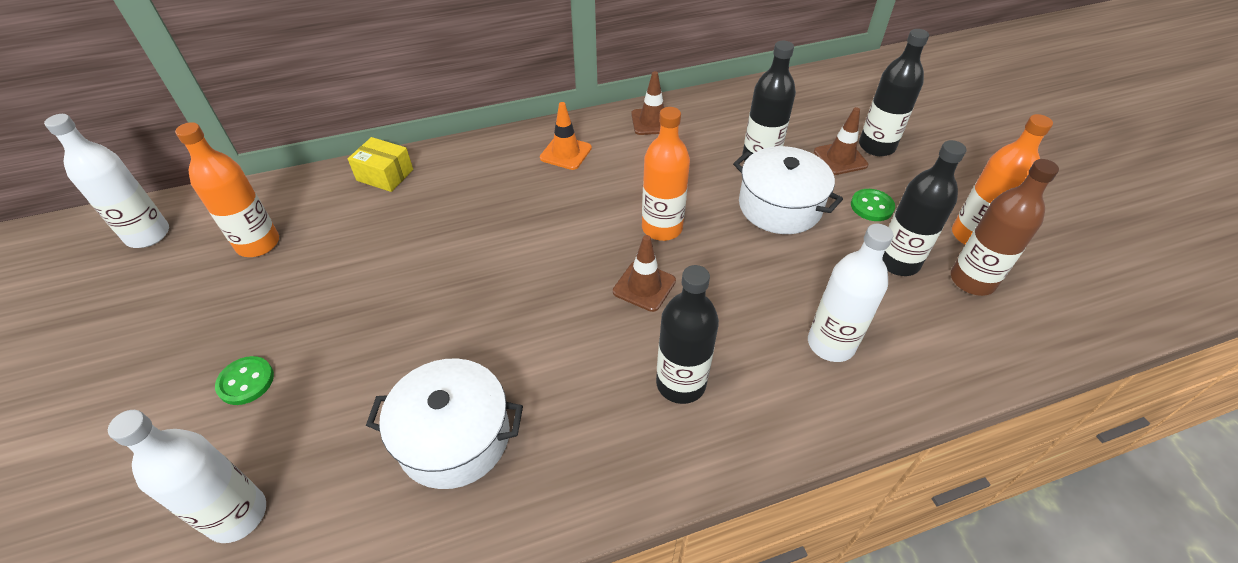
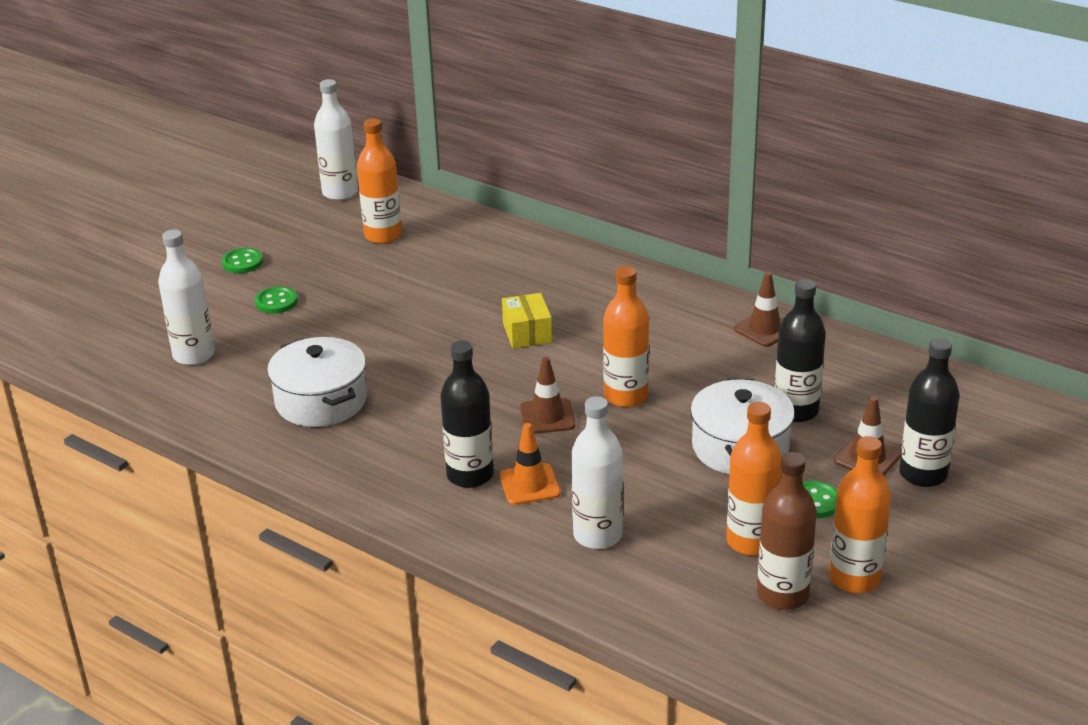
camera: 55 degrees right, 15 degrees down
yellow box [348,137,413,192] -> yellow box moved to [502,293,552,349]
orange traffic cone [540,102,592,170] -> orange traffic cone moved to [499,423,561,505]
black bottle [882,140,966,276] -> orange bottle [726,402,782,556]
none -> green button [222,248,263,273]

